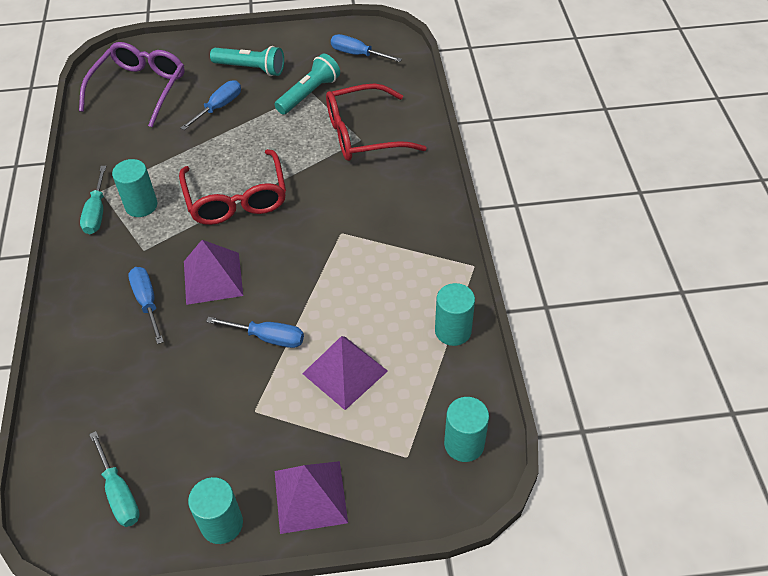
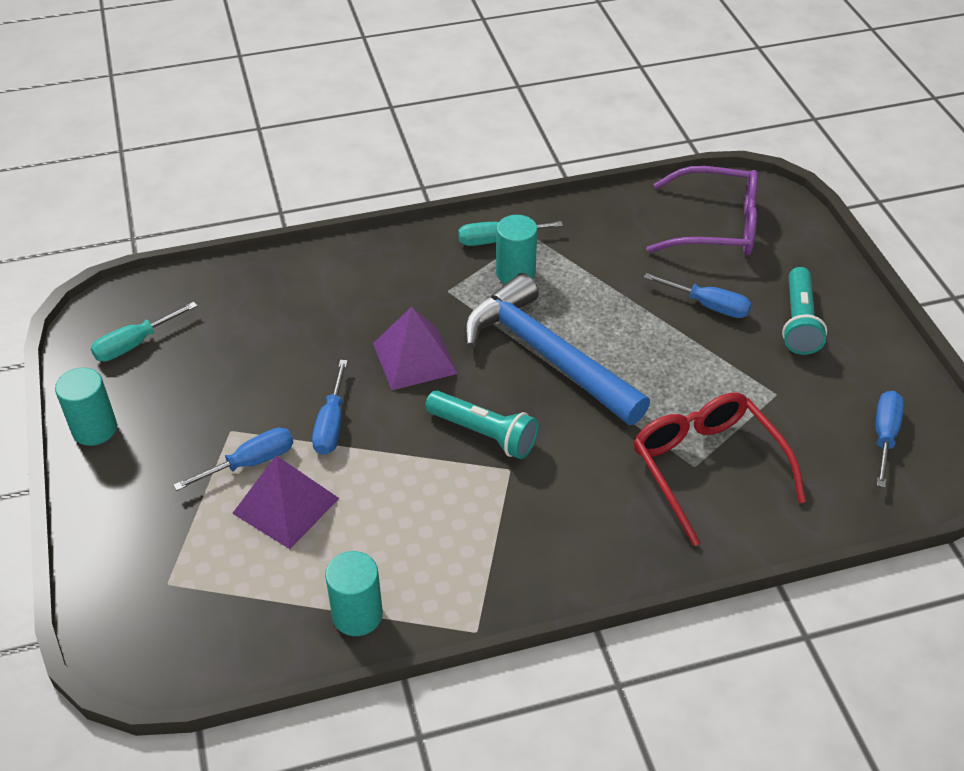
camera: 80 degrees right, 5 degrees down
blue screwdriver [128,267,164,344] -> blue screwdriver moved to [173,428,294,491]
red glasses [179,149,286,225] -> blue hammer [464,273,650,425]
turquoise flashlight [275,54,340,115] -> turquoise flashlight moved to [425,390,539,459]
purple pyramid [275,461,348,534] -> none
turquoise cylinder [444,397,489,462] -> none

